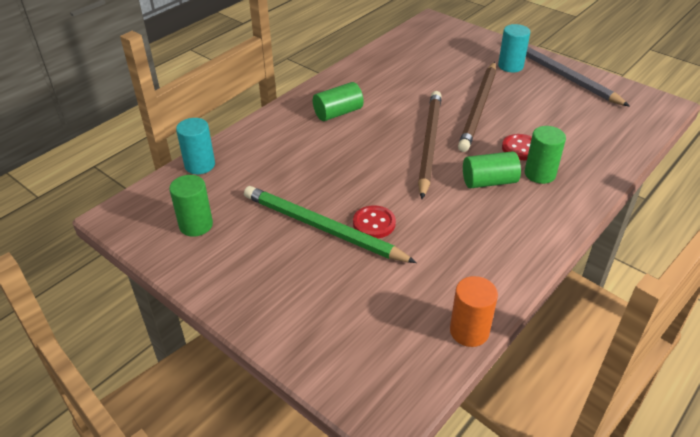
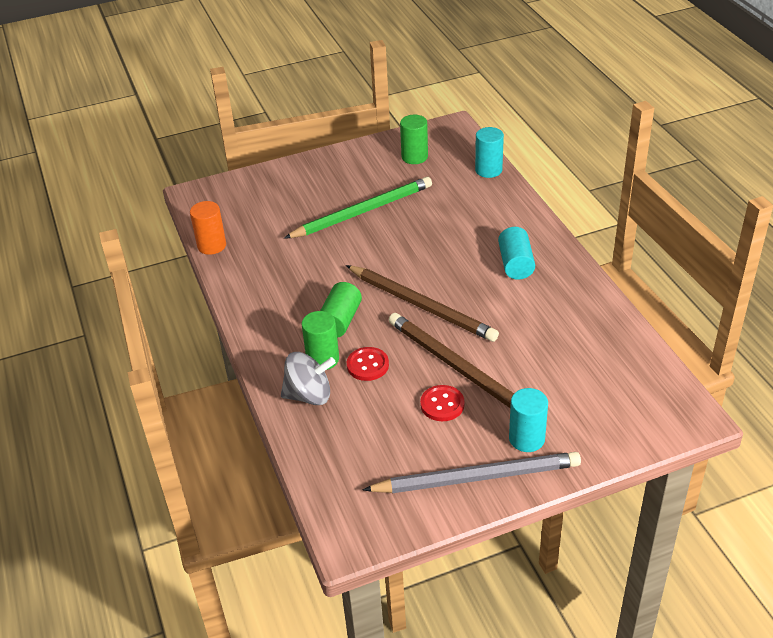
camera: 120 degrees right, 0 degrees up
green cylinder [313,82,364,121] -> turquoise cylinder [498,227,535,280]
red button [353,205,396,238] -> red button moved to [420,385,465,421]
none -> grey spinning top [281,352,336,405]

